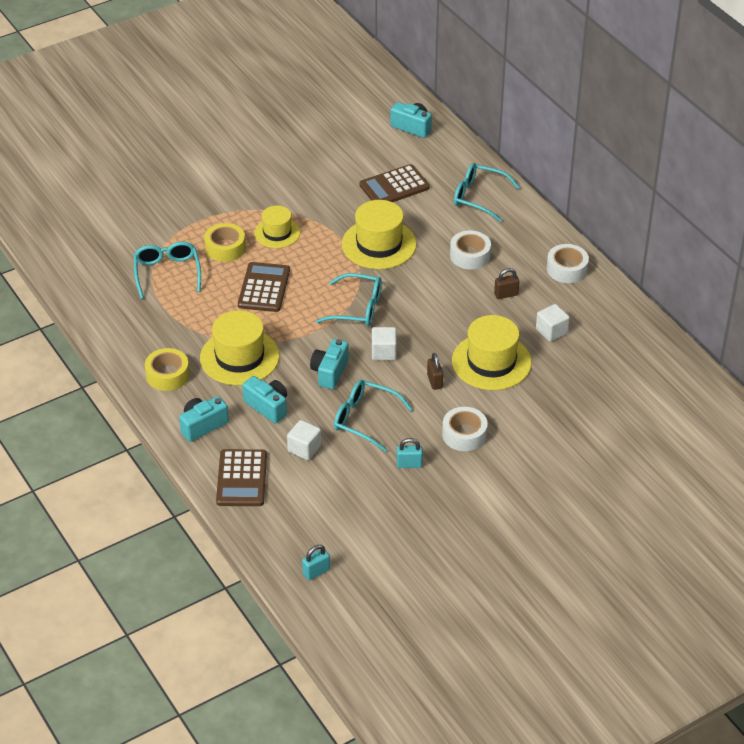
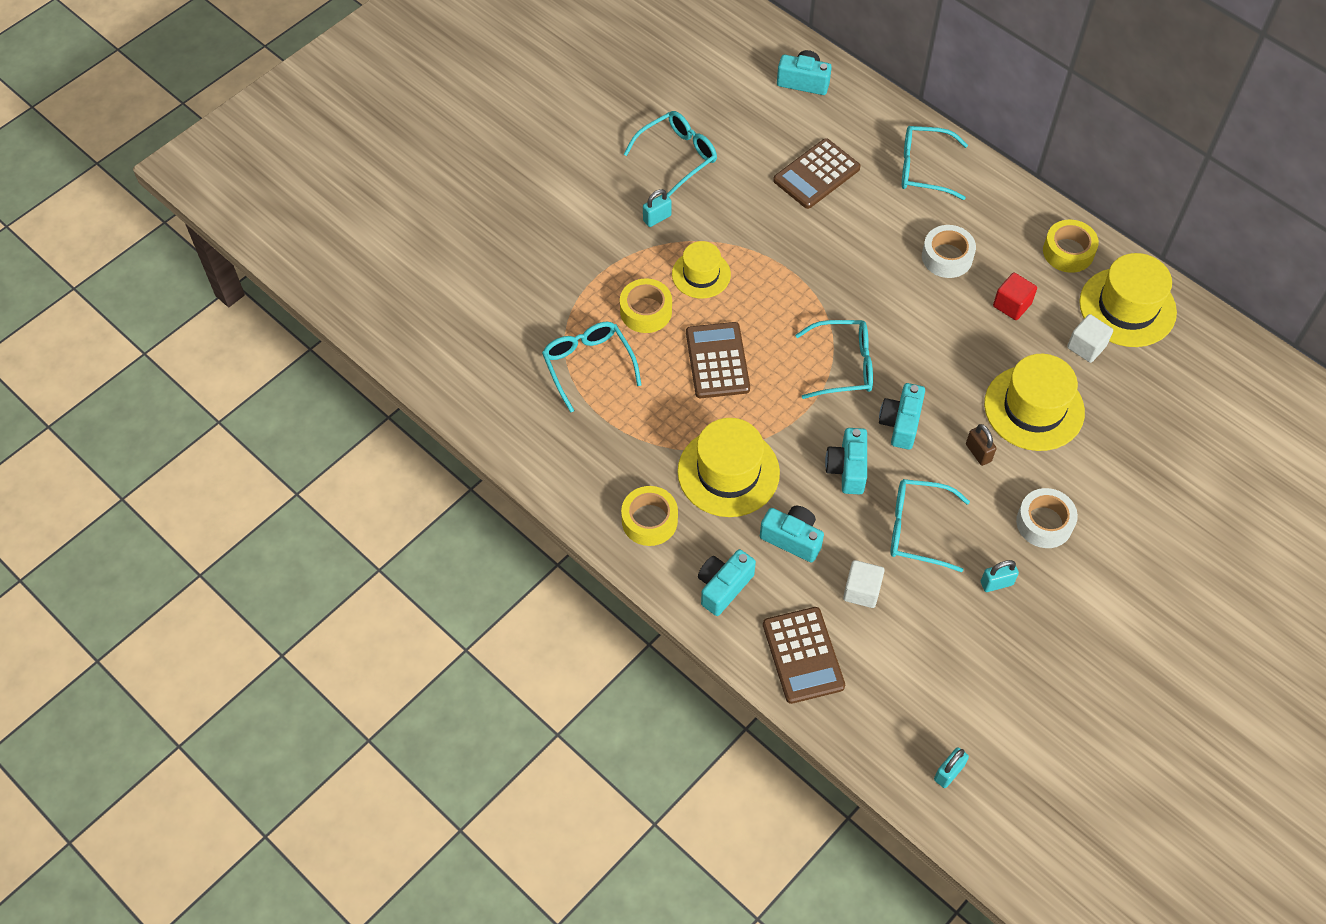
camera: 15 degrees left, 15 degrees up
yellow hat [342,200,417,269] -> yellow hat moved to [1079,253,1177,347]
white cube [372,327,397,360] -> turquoise camera [879,383,925,450]
brown padlock [494,268,519,299] -> red cube [993,273,1037,320]
white tape [547,244,589,283] -> yellow tape [1043,220,1099,273]
none -> turquoise glasses [624,111,717,197]
none -> turquoise padlock [643,189,672,227]

